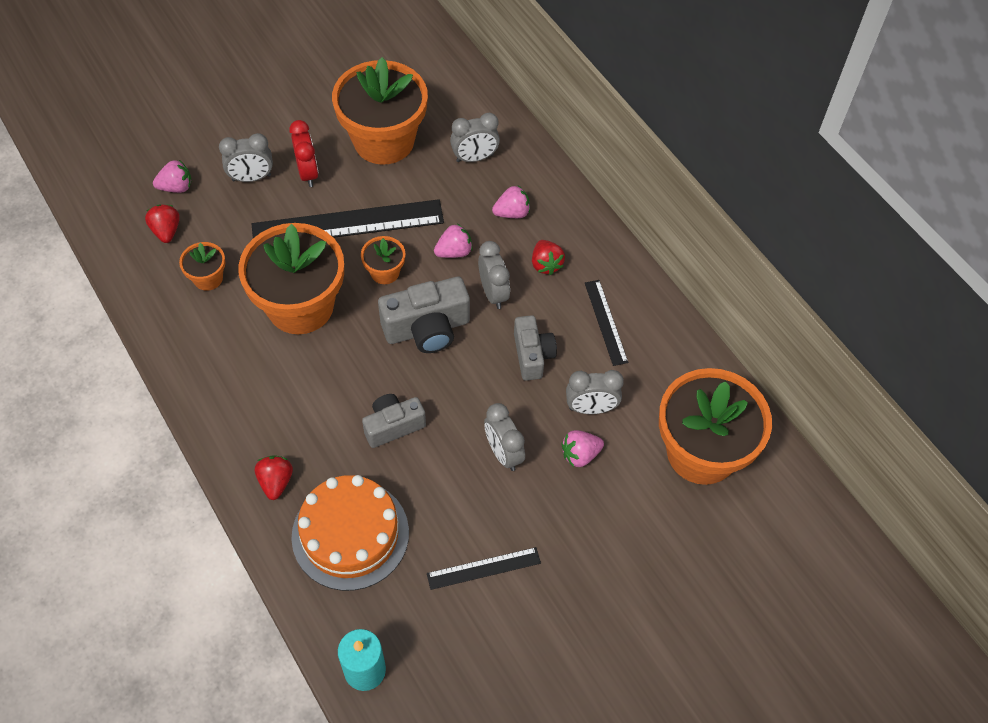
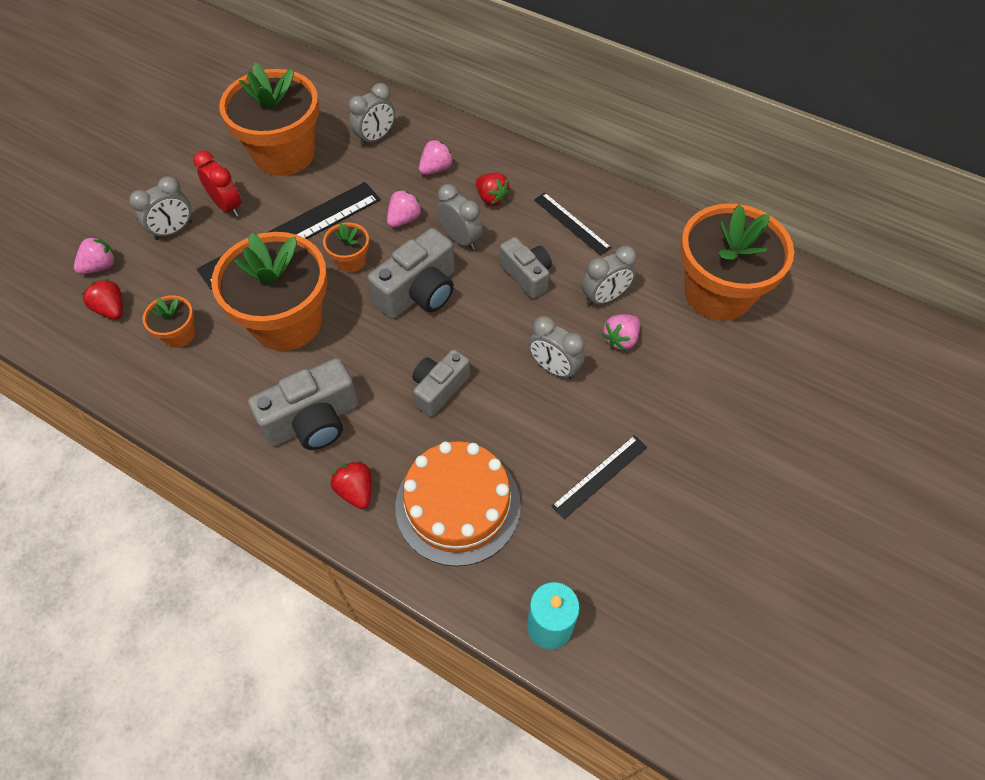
camera: 25 degrees left, 0 degrees up
none -> grey camera [248,358,359,450]

